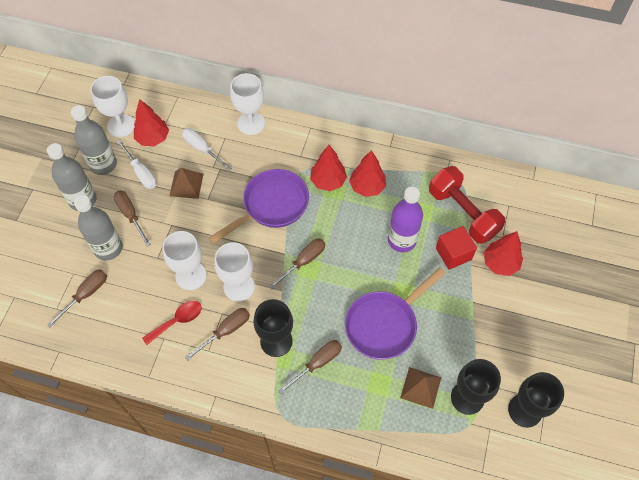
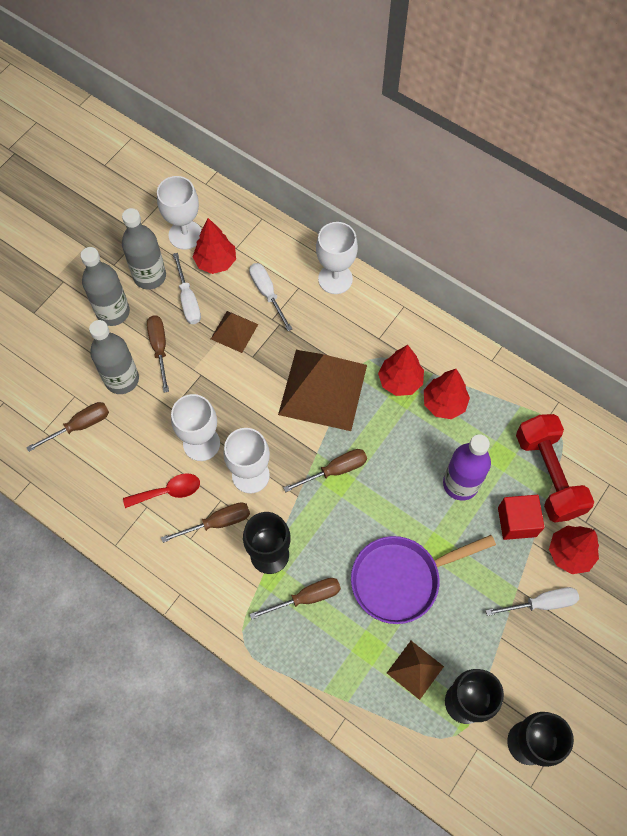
camera: 20 degrees right, 5 degrees up
purple pan [209,169,309,244] -> brown pyramid [278,350,367,431]
none -> white screwdriver [486,587,579,616]

